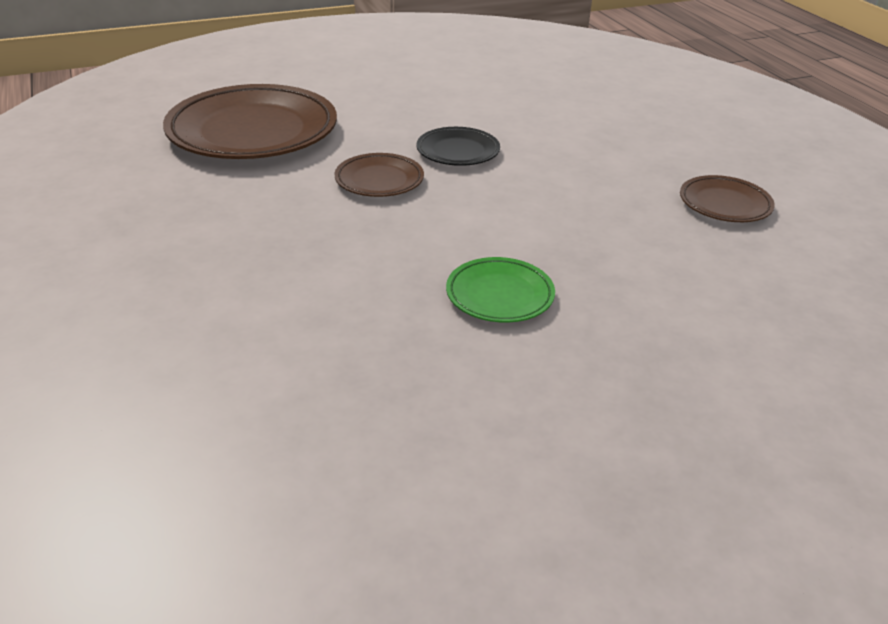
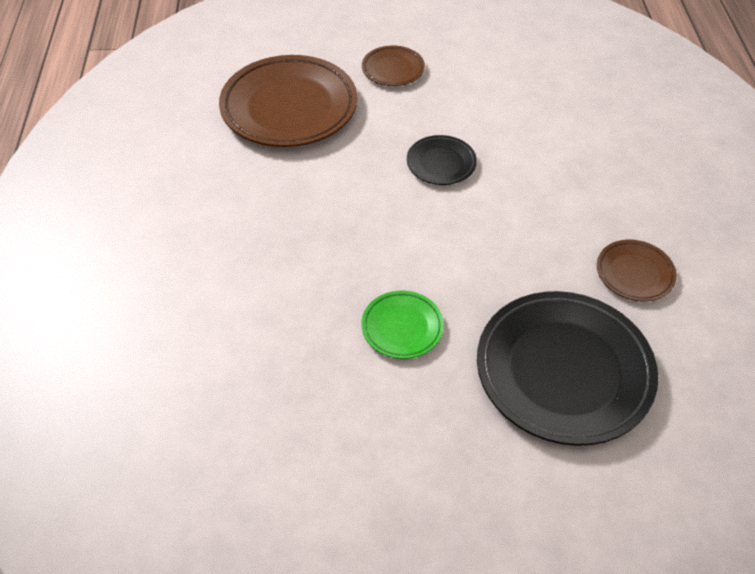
camera: 20 degrees right, 15 degrees up
brown plate [335,153,424,197] -> brown plate moved to [362,46,425,86]
none -> black plate [477,291,658,446]

